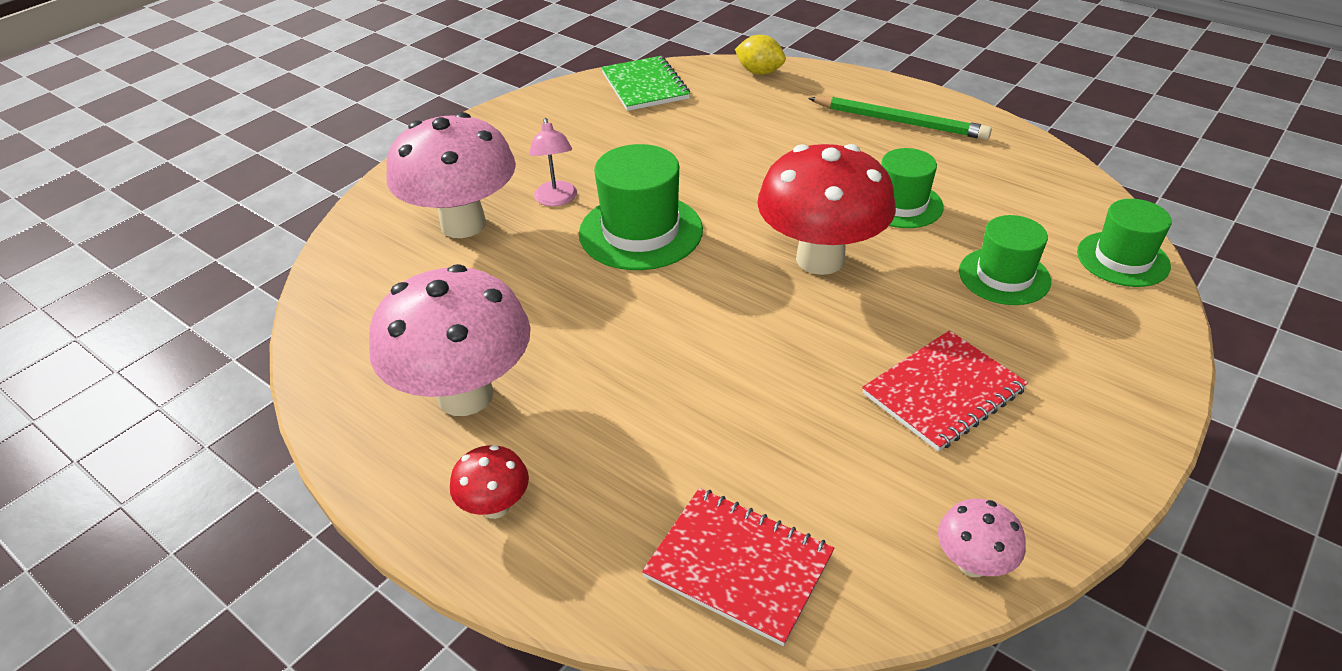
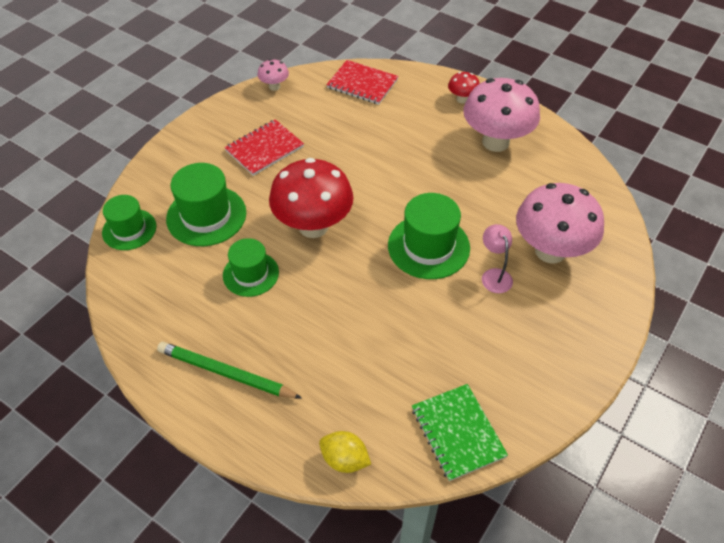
camera: 175 degrees right, 10 degrees up
green hat [959,215,1051,305] -> green hat [166,163,246,246], size x1.51

